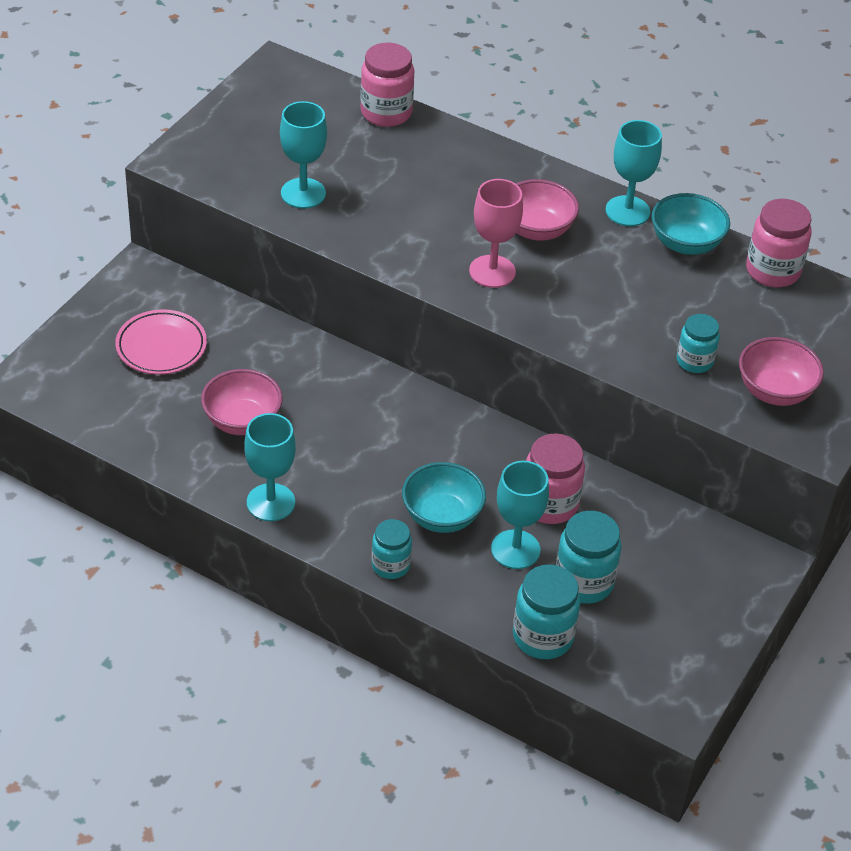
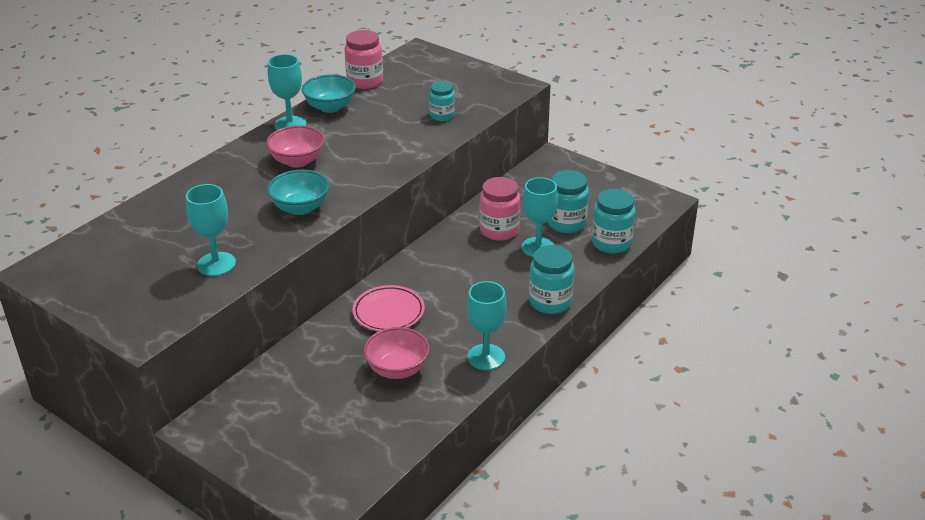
camera: 80 degrees left, 10 degrees down
pink plate [115,309,207,375] -> pink plate moved to [353,285,425,331]
pink jar [360,43,414,127] -> none
turquoise jar [371,519,412,579] -> turquoise jar [529,245,574,314], size x1.54
turquoise bowl [402,462,486,533] -> turquoise bowl moved to [267,170,329,215]
pink goblet [469,179,523,288] -> none
pink bowl [739,337,824,406] -> none

